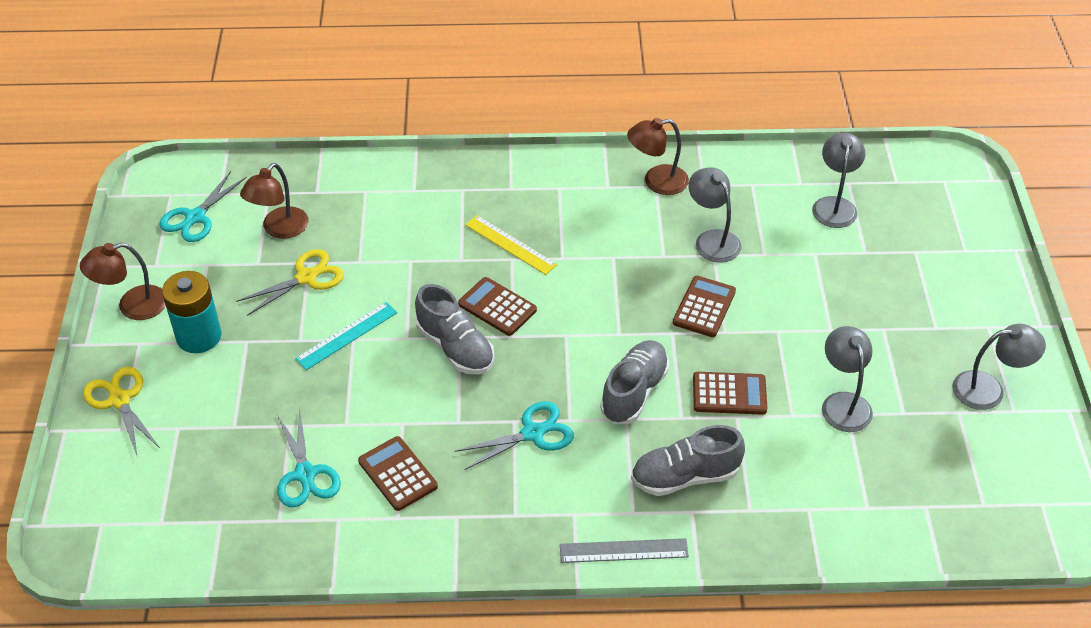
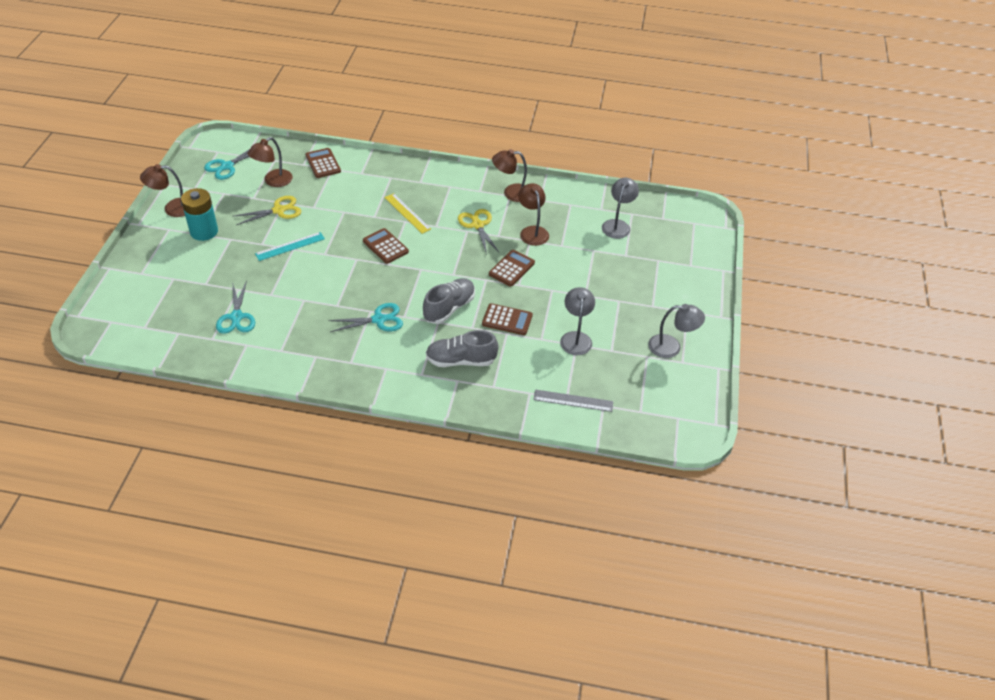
camera: 10 degrees right, 0 degrees up
yellow scissors [83,367,160,458] -> yellow scissors moved to [458,209,499,255]
brown calculator [358,436,438,511] -> brown calculator moved to [305,148,341,178]
grey shoe [415,284,495,375] -> none
grey ruler [560,538,689,563] -> grey ruler moved to [533,389,613,412]
grey lamp [688,167,741,263] -> brown lamp [518,183,549,246]

